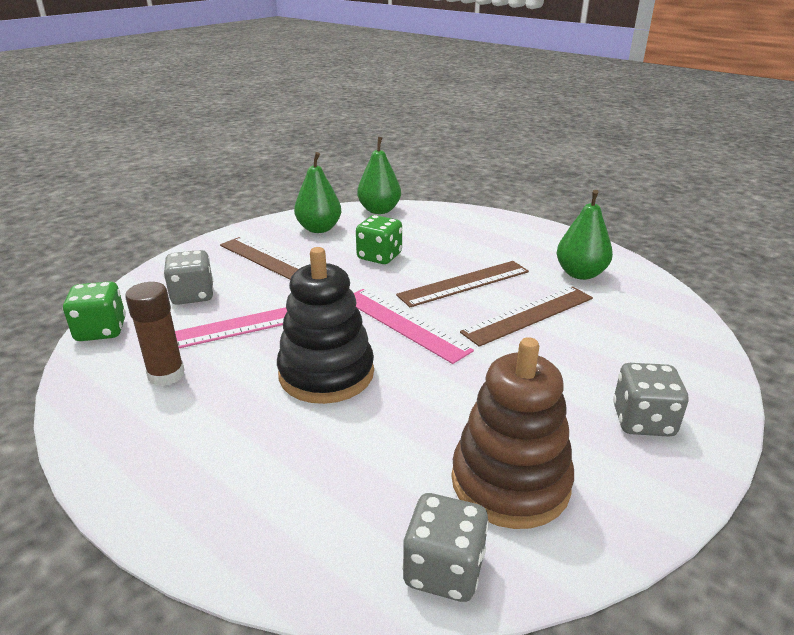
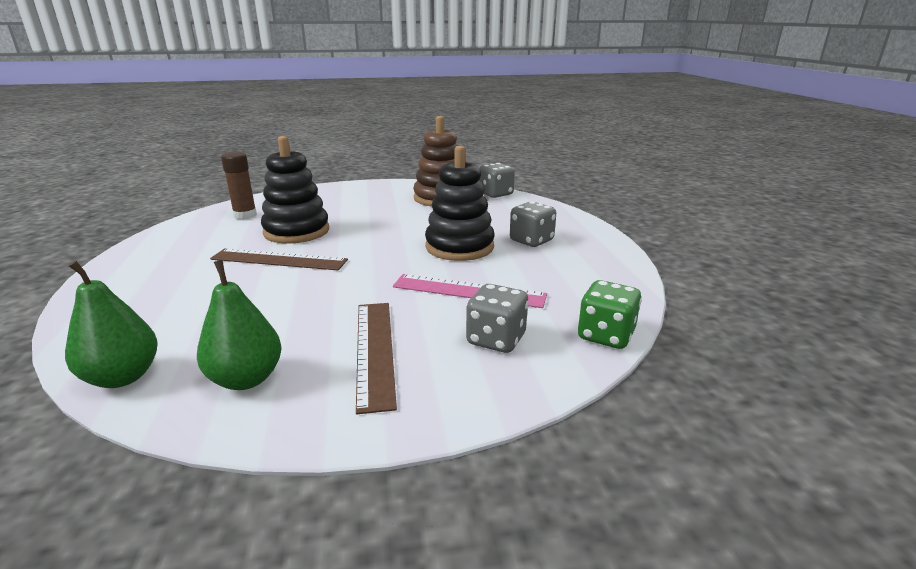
camera: 140 degrees left, 5 degrees down
brown glue stick [125,282,185,386] -> brown glue stick moved to [221,152,257,219]
pink ruler [354,289,474,364] -> none
green dice [356,215,402,264] -> none
brown ruler [460,286,593,347] -> black stacking toy [261,136,329,244]
green pear [557,190,613,280] -> none
grey dice [613,363,688,437] -> grey dice moved to [510,201,556,247]

